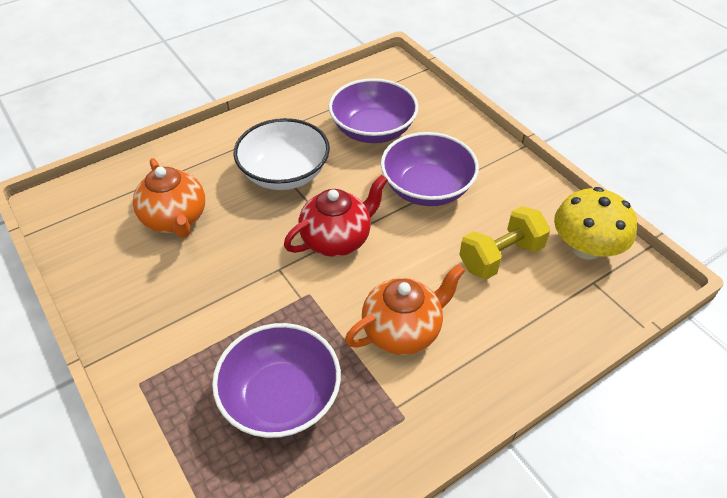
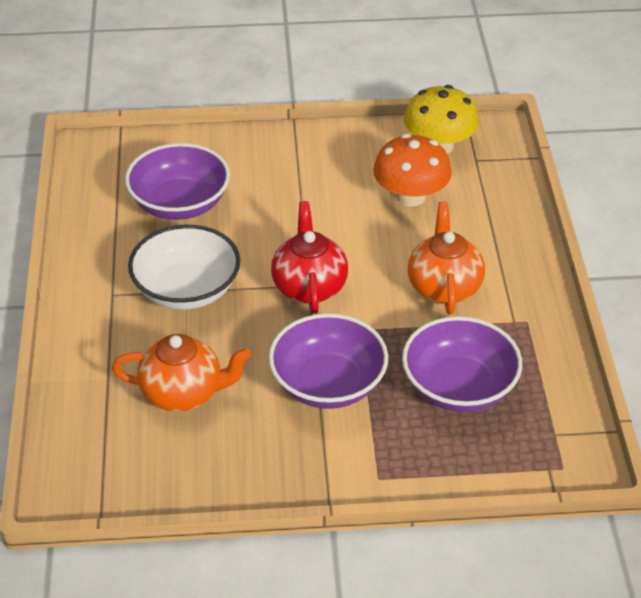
camera: 60 degrees left, 5 degrees down
purple bowl [381,132,479,206] -> purple bowl moved to [269,313,388,409]
yellow dumbbell [459,206,550,279] -> orange mushroom [373,134,452,207]

